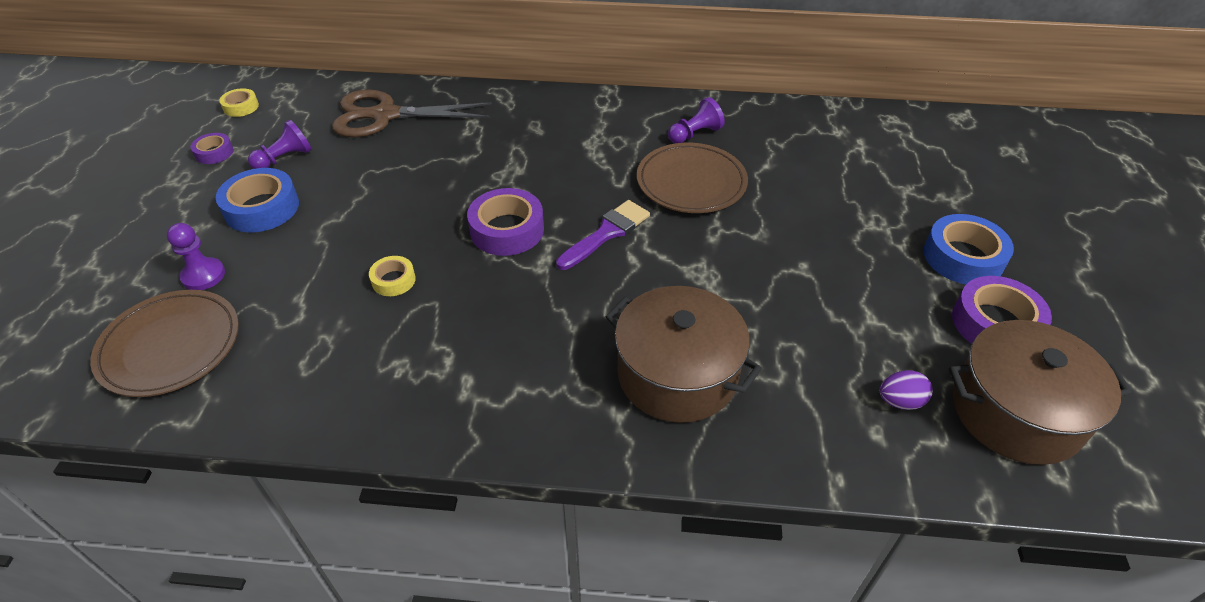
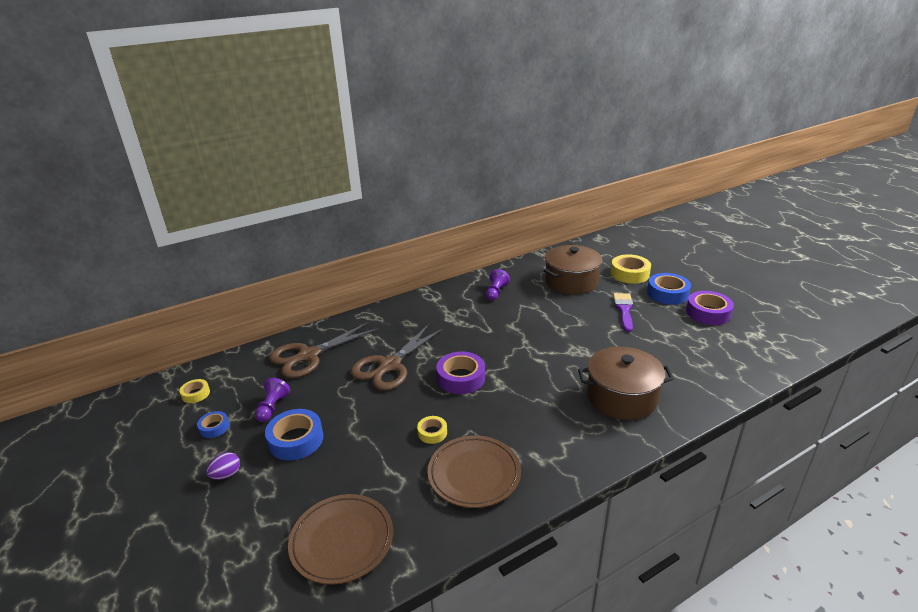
camera: 35 degrees left, 15 degrees down
purple pawn [167,223,225,290] -> none
purple tape [191,133,234,164] -> blue tape [197,411,229,438]
purple brush [556,200,650,270] -> purple brush moved to [613,293,633,332]
brown plate [637,143,748,213] -> brown plate moved to [428,435,521,508]
purple egg [879,370,933,410] -> purple egg moved to [206,452,240,480]
brown pot [949,320,1132,465] -> brown pot moved to [543,245,602,294]
none -> brown scissors [350,324,444,391]
none -> yellow tape [611,254,651,284]

